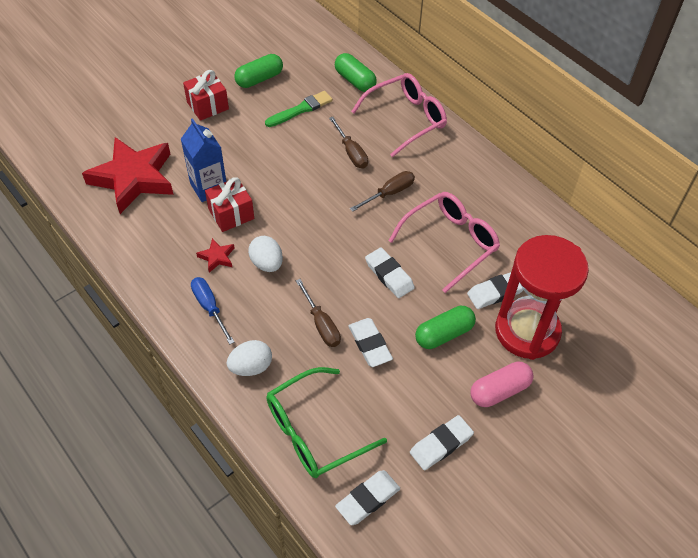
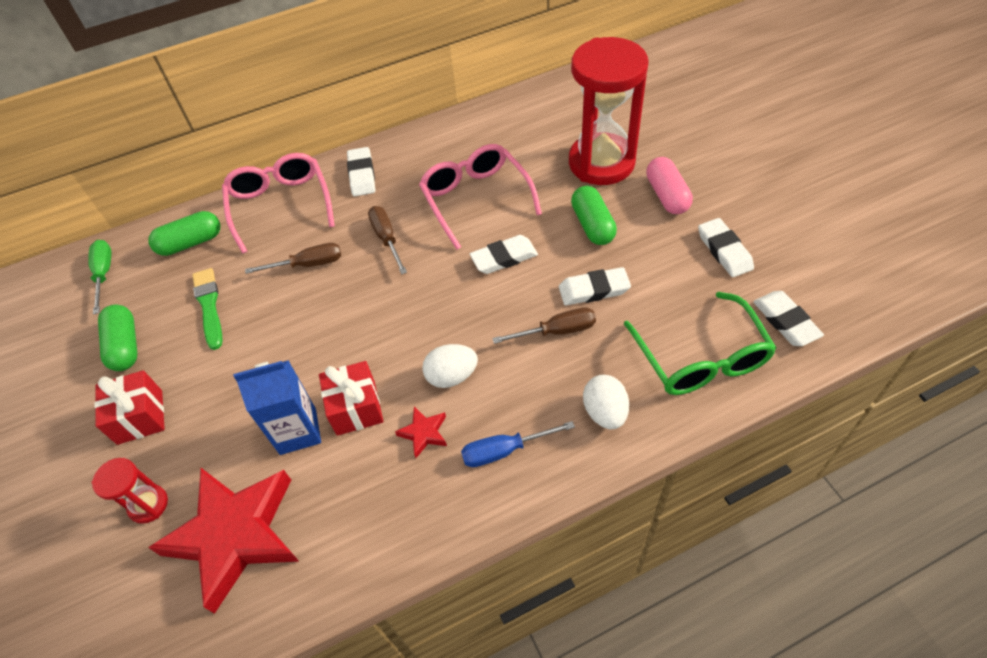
camera: 70 degrees left, 0 degrees up
white eraser [467,272,523,309] -> white eraser moved to [347,147,375,196]
none -> green screwdriver [88,240,111,314]
none -> red hourglass [92,458,168,524]

